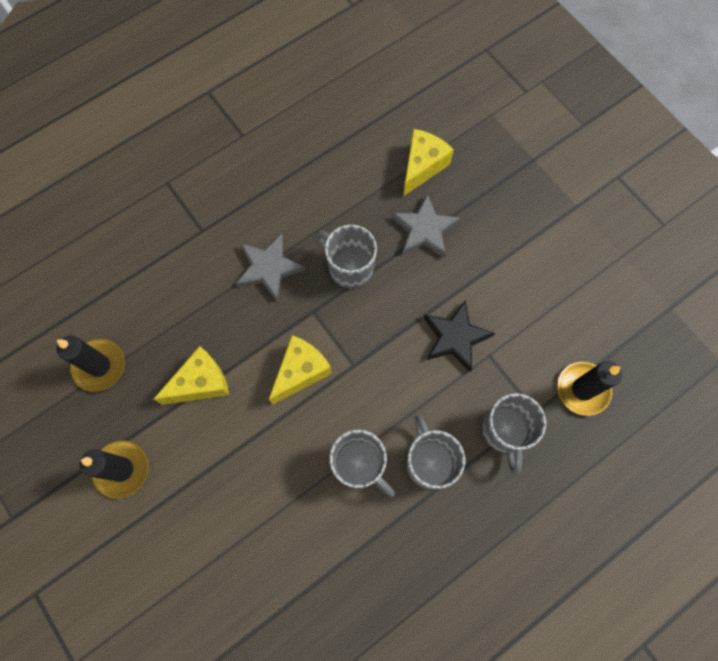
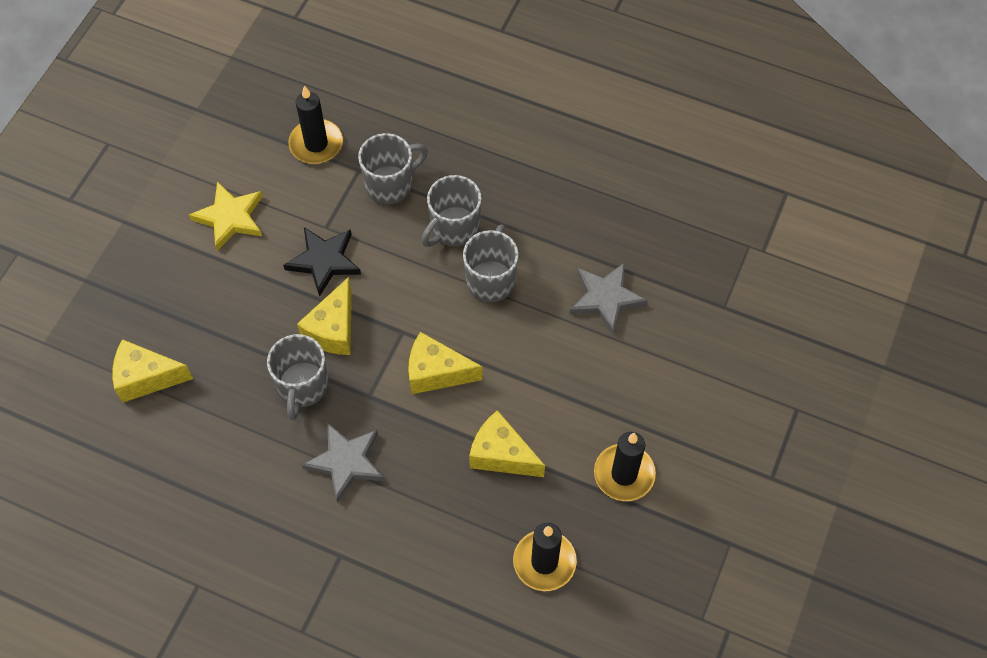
camera: 120 degrees left, 10 degrees down
grey star [391,193,460,258] -> grey star moved to [570,262,647,335]
none -> yellow star [189,181,263,251]
none -> yellow cheese [297,277,352,355]

